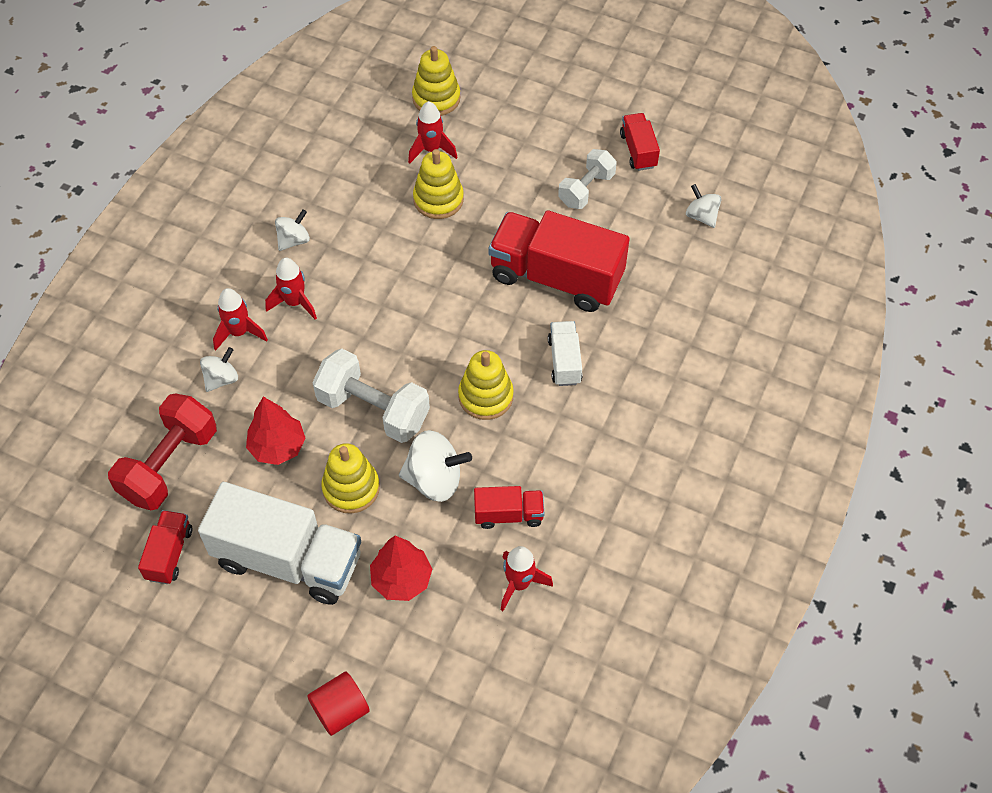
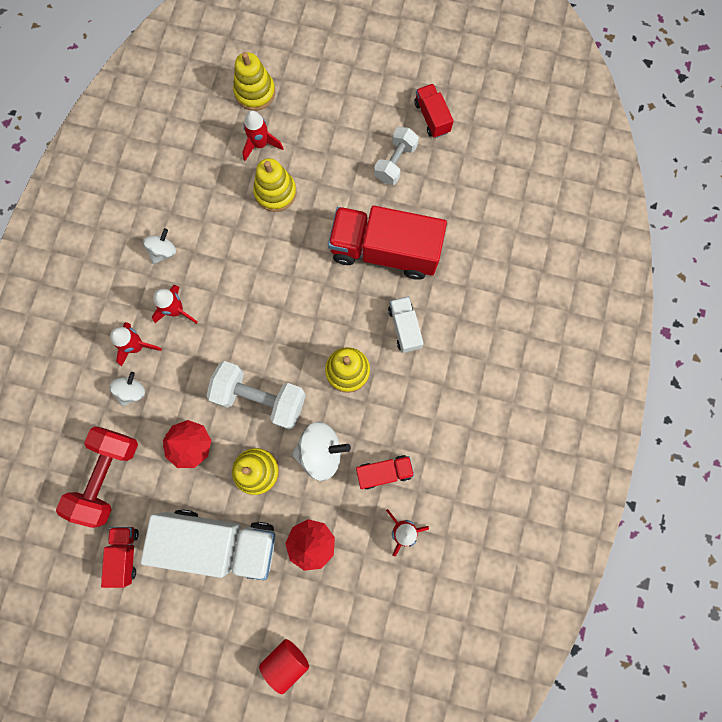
camera: 10 degrees left, 20 degrees up
white spinning top [686,184,721,228] -> none

